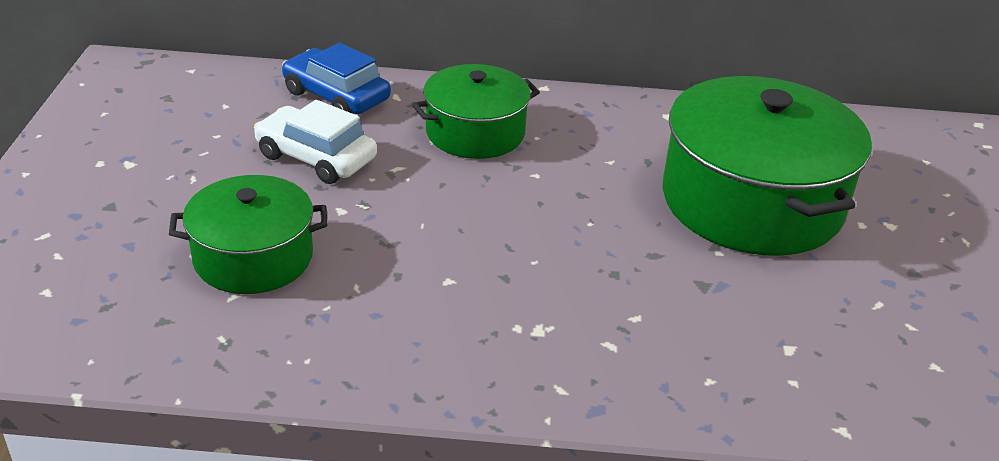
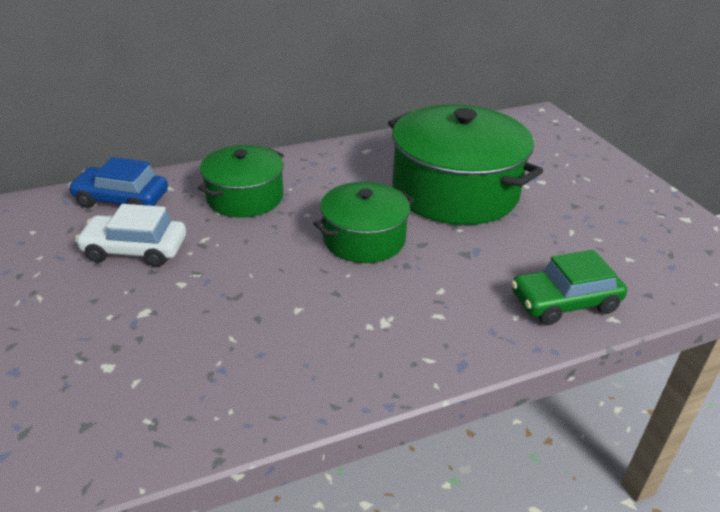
camera: 25 degrees left, 0 degrees up
green pot [169,175,328,294] -> green pot moved to [313,182,414,263]
none -> green car [511,250,627,325]

